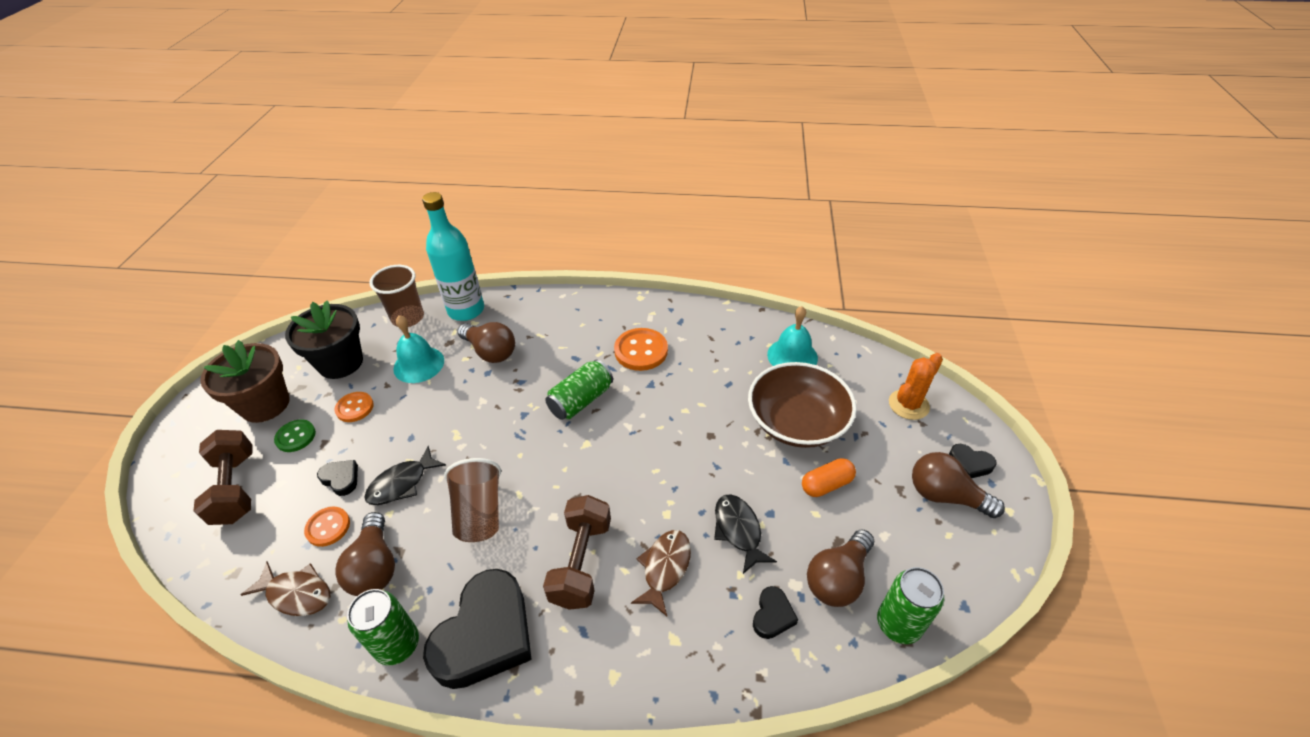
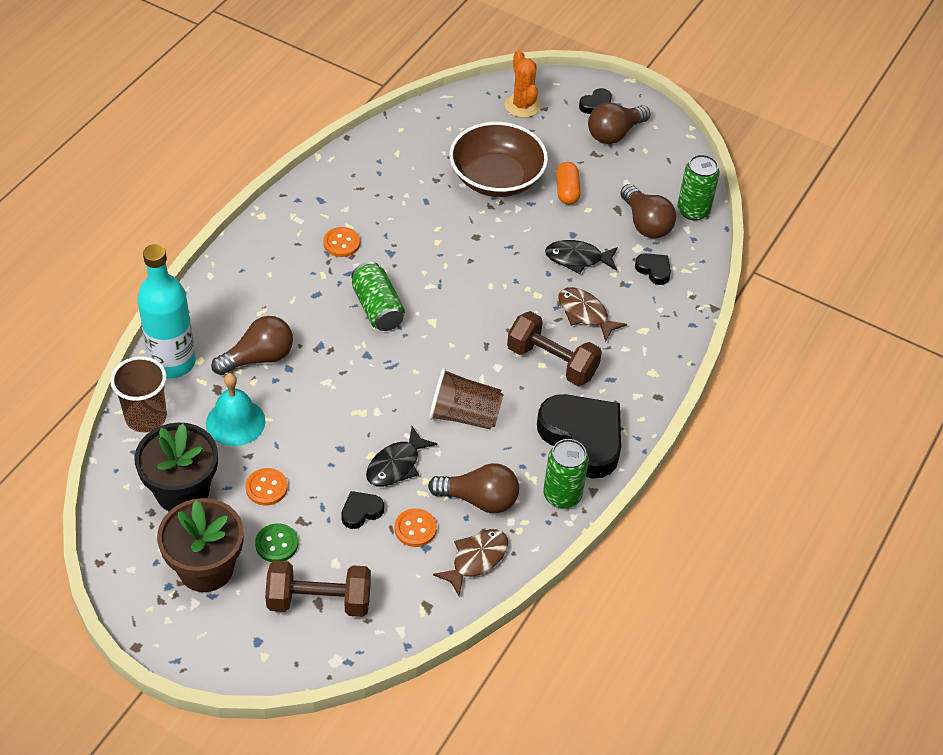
camera: 70 degrees left, 5 degrees up
black fish [364,446,446,505] -> black fish turned 60 degrees clockwise [366,426,437,487]
orange button [614,328,668,371] -> orange button [323,227,360,257], size x0.63
turquoise bell [767,306,818,366] -> none

